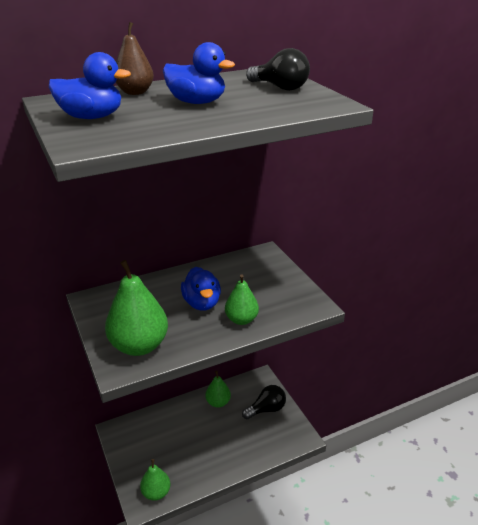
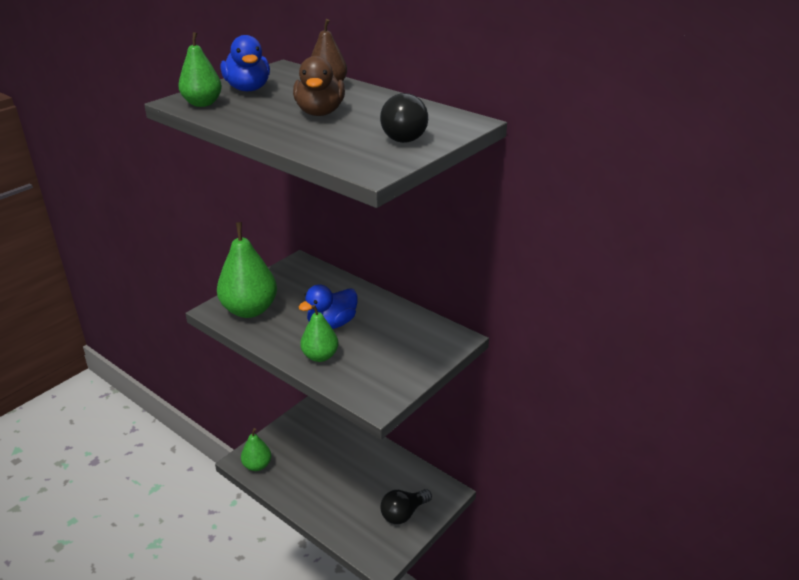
camera: 65 degrees right, 0 degrees up
blue duck [163,42,235,104] -> brown duck [293,56,345,116]
green pear [205,371,231,408] -> green pear moved to [178,32,222,107]
black light bulb [242,385,286,419] -> black light bulb turned 105 degrees clockwise [381,489,432,524]

